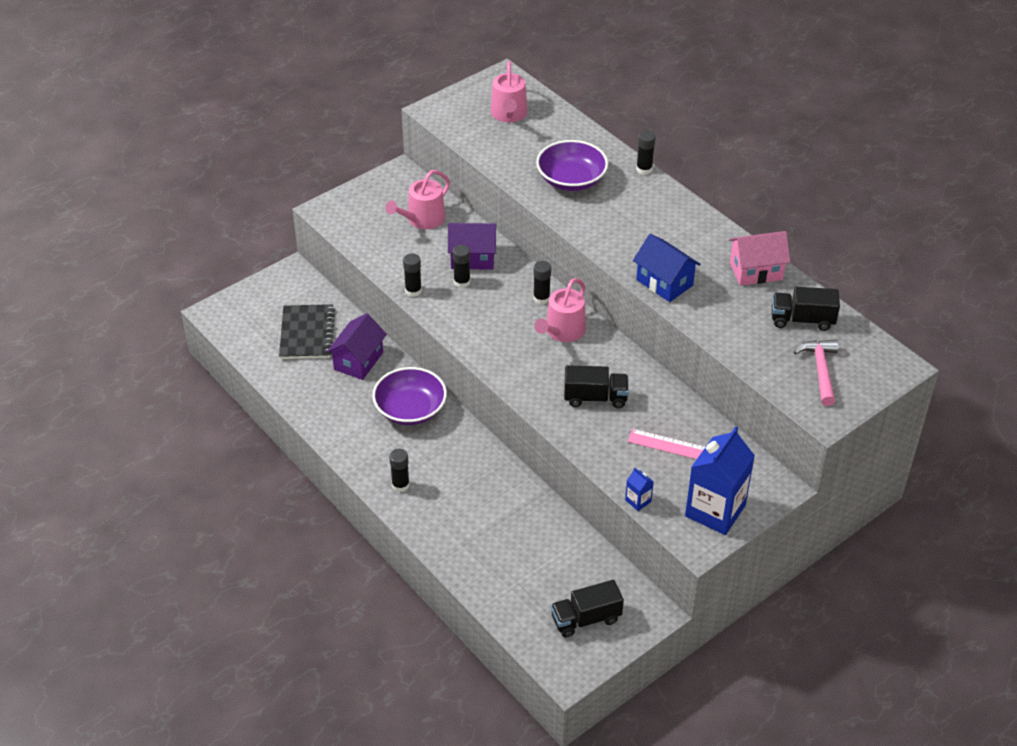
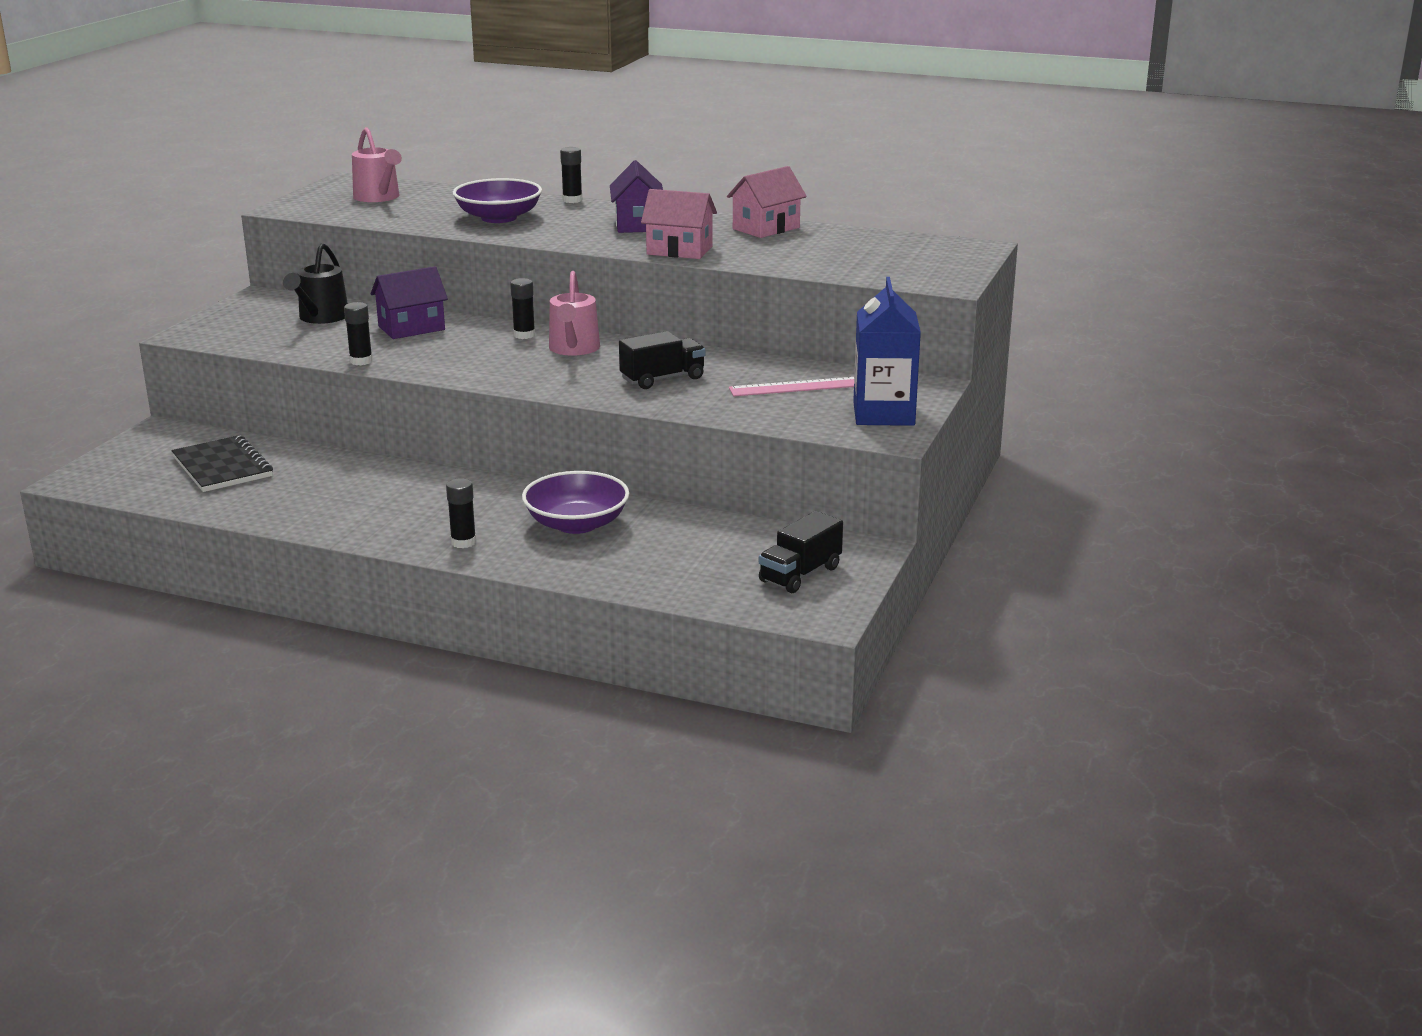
camera: 30 degrees left, 20 degrees down
purple house [327,313,387,380] -> purple house moved to [610,160,663,233]
purple bowl [372,367,447,425] -> purple bowl moved to [522,471,629,534]
pink watering can [386,170,450,229] -> black watering can [283,243,348,324]
black glue stick [453,245,470,288] -> none
blue carton [625,468,654,511] -> none
blue house [633,234,701,302] -> pink house [641,189,717,259]
black truck [772,287,840,331] -> none
pink hammer [794,339,839,406] -> none

